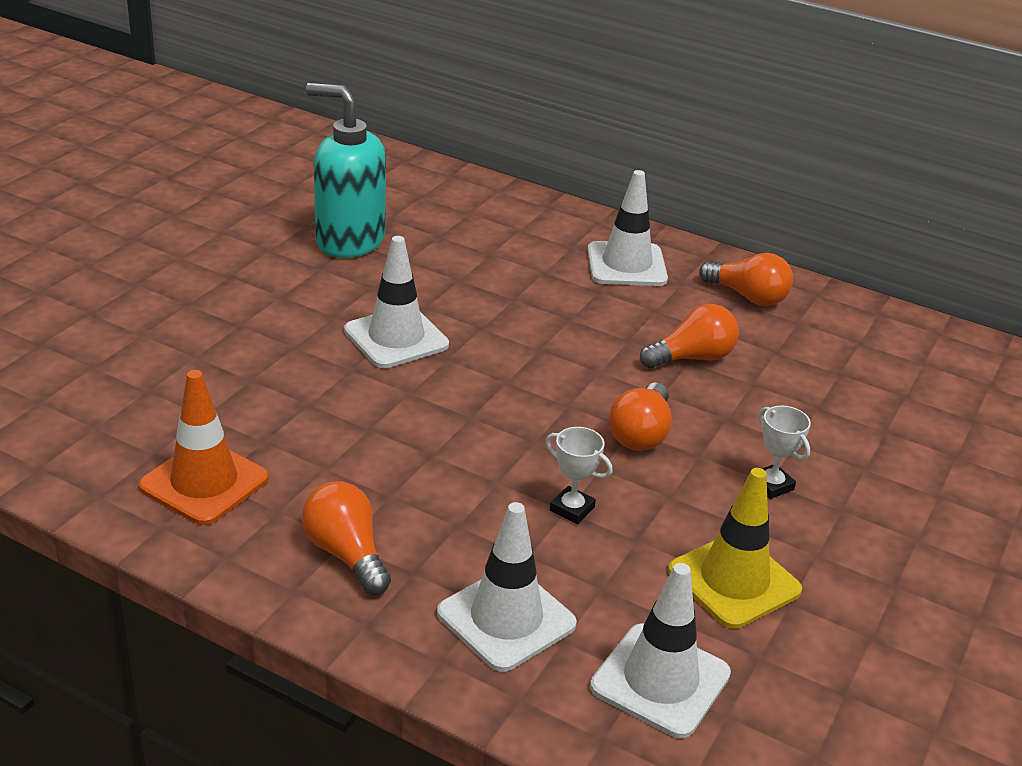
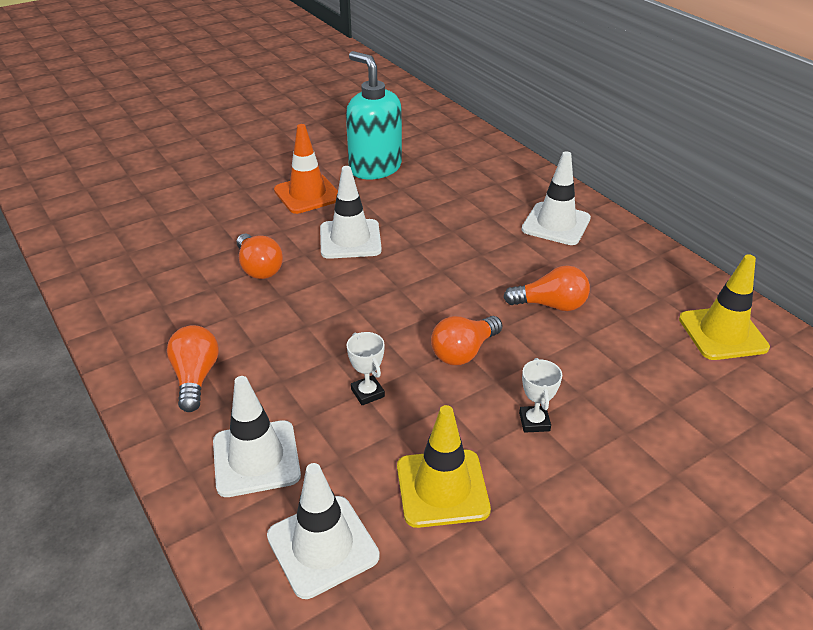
camera: 30 degrees right, 5 degrees up
orange traffic cone [138,370,269,525] -> orange traffic cone moved to [274,124,338,214]
orange light bulb [699,253,793,306] -> orange light bulb moved to [237,234,283,279]
none -> yellow traffic cone [679,254,770,360]

